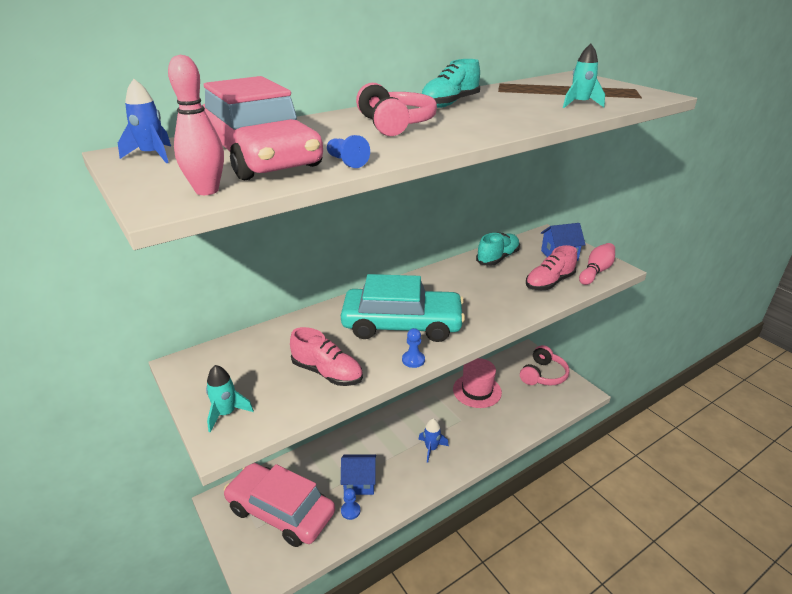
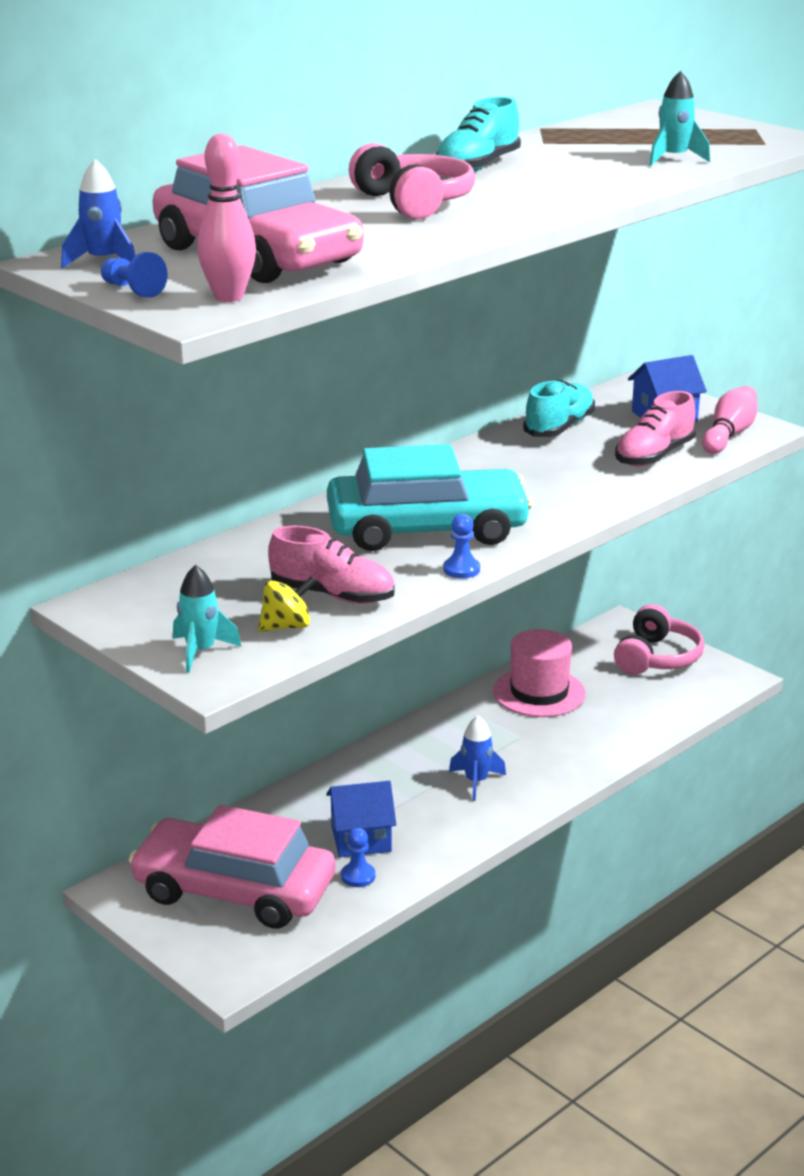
camera: 10 degrees left, 5 degrees down
blue pawn [327,135,370,168] -> blue pawn moved to [101,252,168,298]
none -> yellow spinning top [258,577,316,632]

